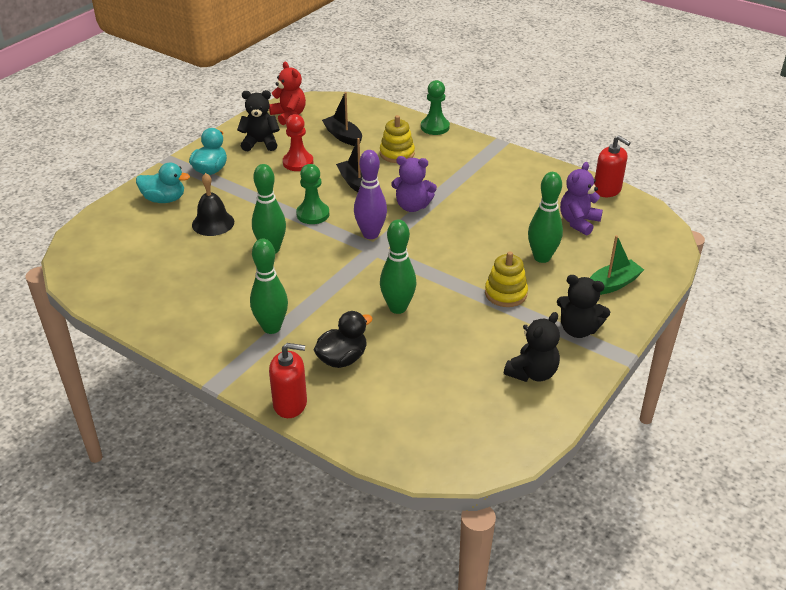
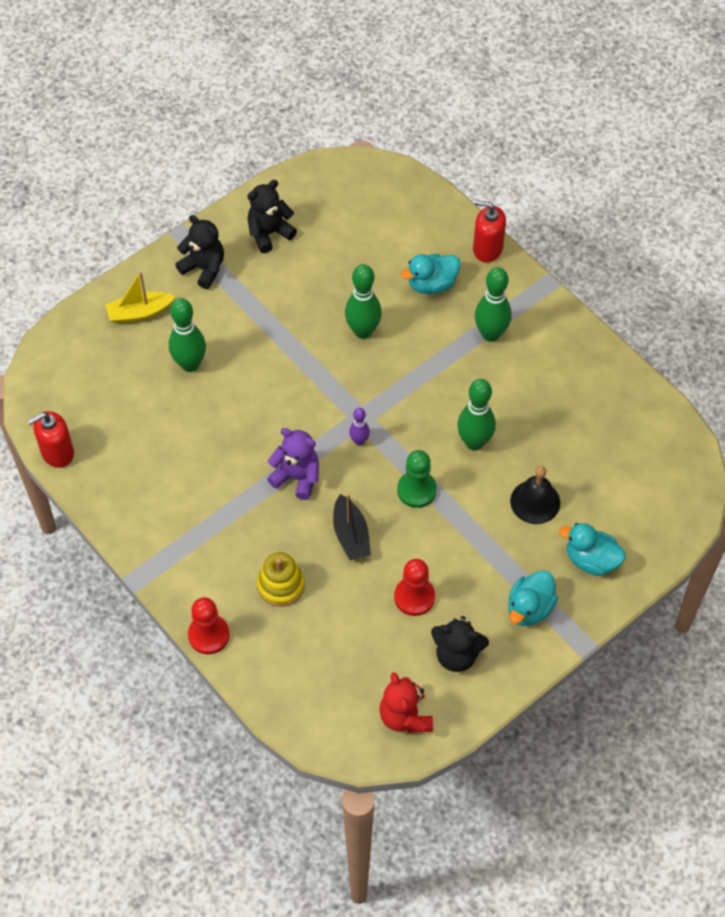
camera: 165 degrees left, 20 degrees up
black duck [314,311,373,368] -> turquoise duck [401,254,461,294]
black boat [322,92,362,146] -> none
purple bowling pin [354,150,387,239] -> purple bowling pin [349,408,370,446], size x0.54
green pawn [421,80,450,135] -> red pawn [188,597,230,654]
yellow stacking toy [485,251,528,307] -> none
purple teddy bear [560,162,603,235] -> none
green boat [590,235,644,295] -> yellow boat [106,271,176,324]
red soap dispenser [594,135,631,197] -> red soap dispenser turned 90 degrees counterclockwise [28,411,74,468]

